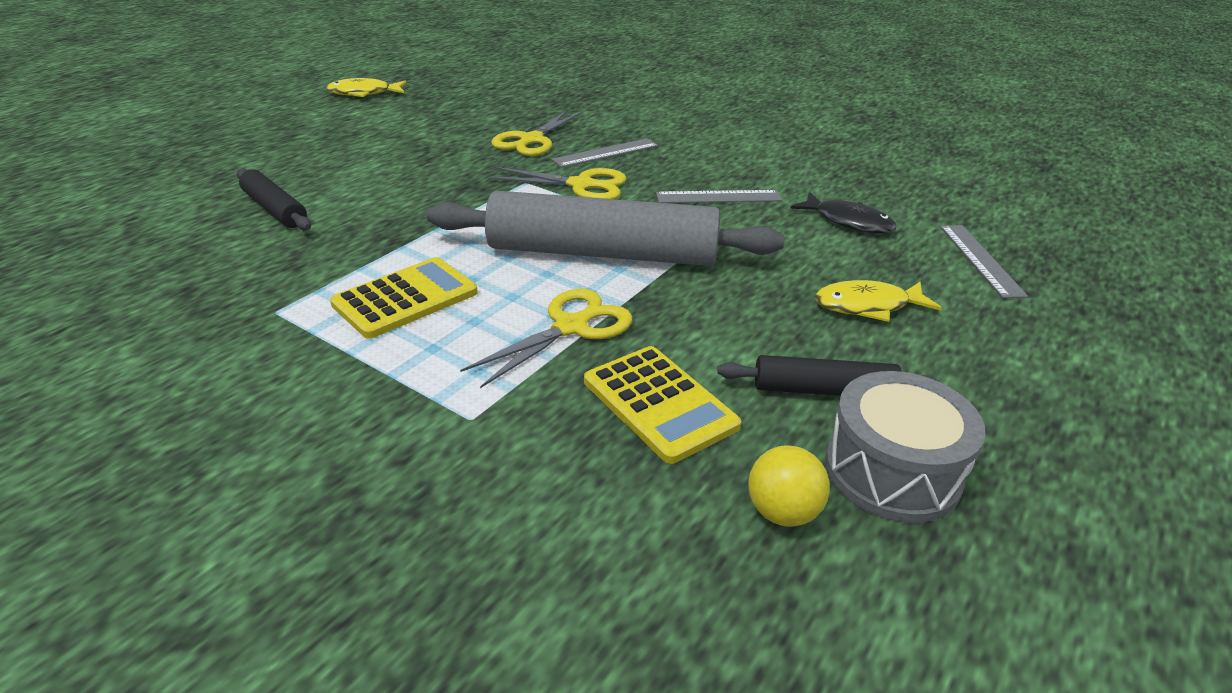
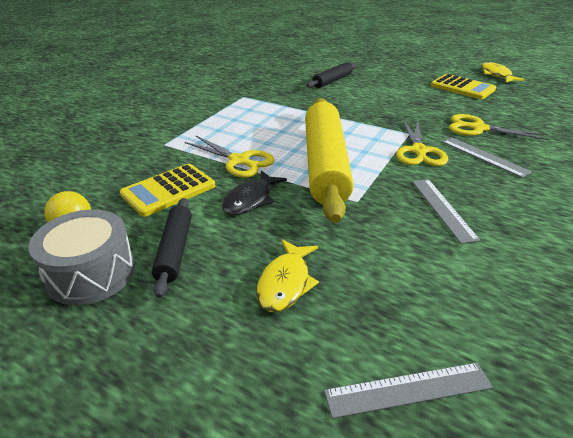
camera: 85 degrees right, 0 degrees up
yellow calculator [330,257,478,339] -> yellow calculator moved to [431,74,496,99]
grey rolling pin [427,191,784,266] -> yellow rolling pin [305,98,354,223]
black fish [791,192,897,233] -> black fish moved to [222,170,287,215]
yellow fish [815,280,942,322] -> yellow fish turned 150 degrees counterclockwise [256,239,319,312]

